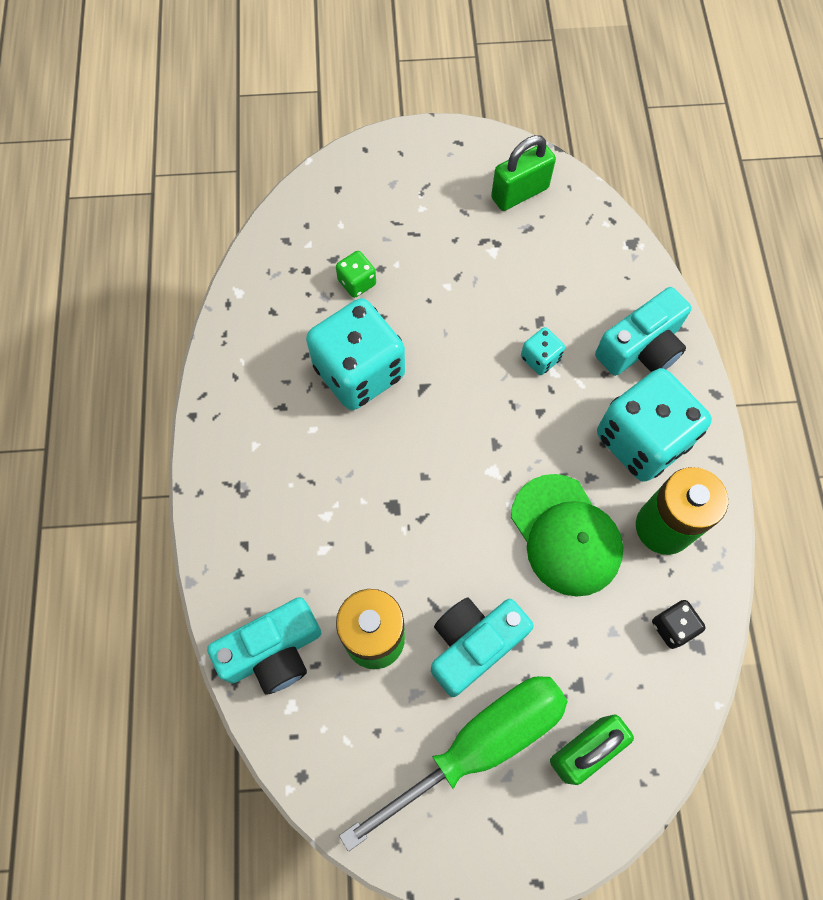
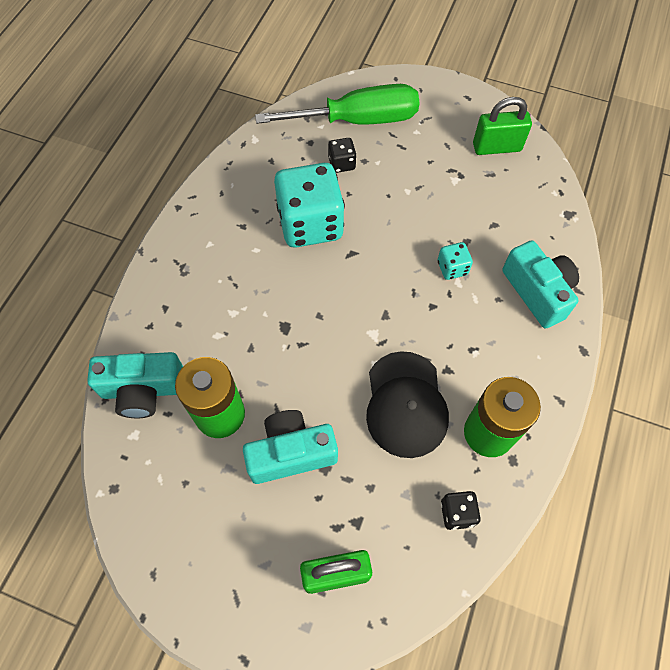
camera: 25 degrees right, 5 degrees down
green dice [336,251,376,298] -> black dice [328,138,357,173]
green screwdriver [339,676,568,852] -> green screwdriver moved to [255,84,419,125]
green cap [511,474,623,597] -> black cap [366,351,449,458]
turquoise camera [595,287,692,376] -> turquoise camera turned 105 degrees counterclockwise [502,241,579,329]
turquoise dice [597,368,712,482] -> none

